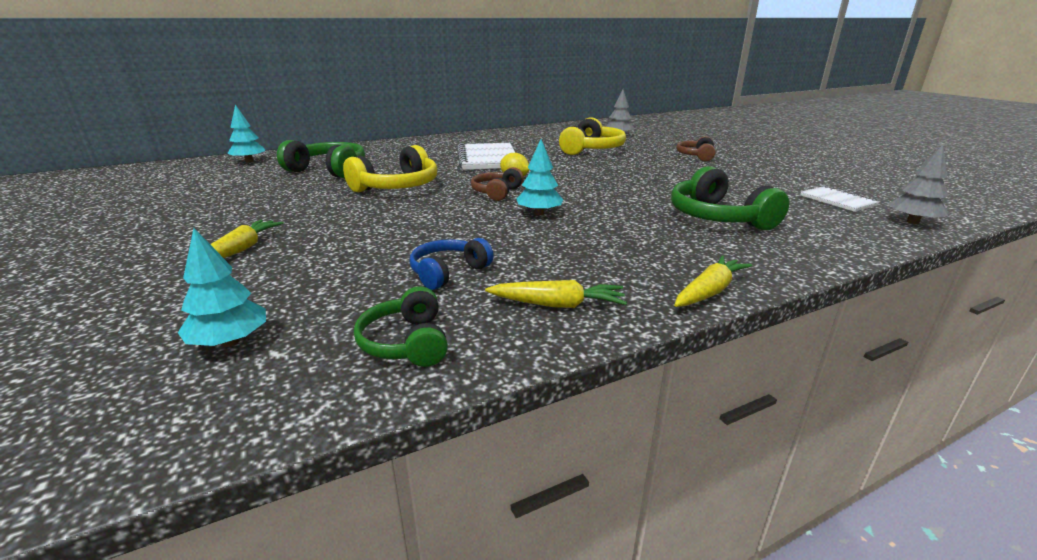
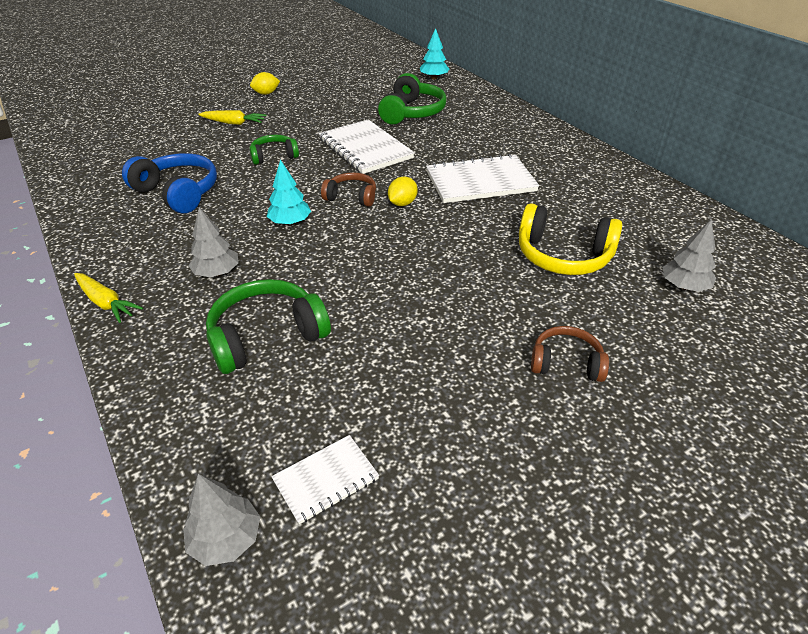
camera: 85 degrees right, 15 degrees up
turquoise tree [178,228,266,347] -> none
yellow headphones [343,145,437,192] -> white notebook [319,119,415,174]
green headphones [354,286,448,367] -> green headphones moved to [249,135,299,165]
blue headphones [410,238,494,290] -> blue headphones [122,153,217,214], size x1.65
yellow carrot [485,280,627,308] -> none
none -> grey tree [189,208,239,277]
none -> yellow lemon [250,72,280,95]

